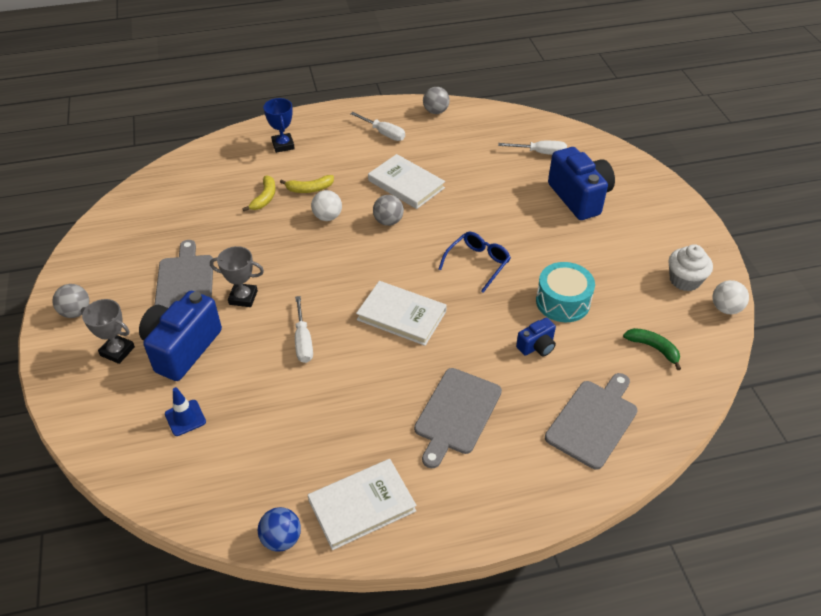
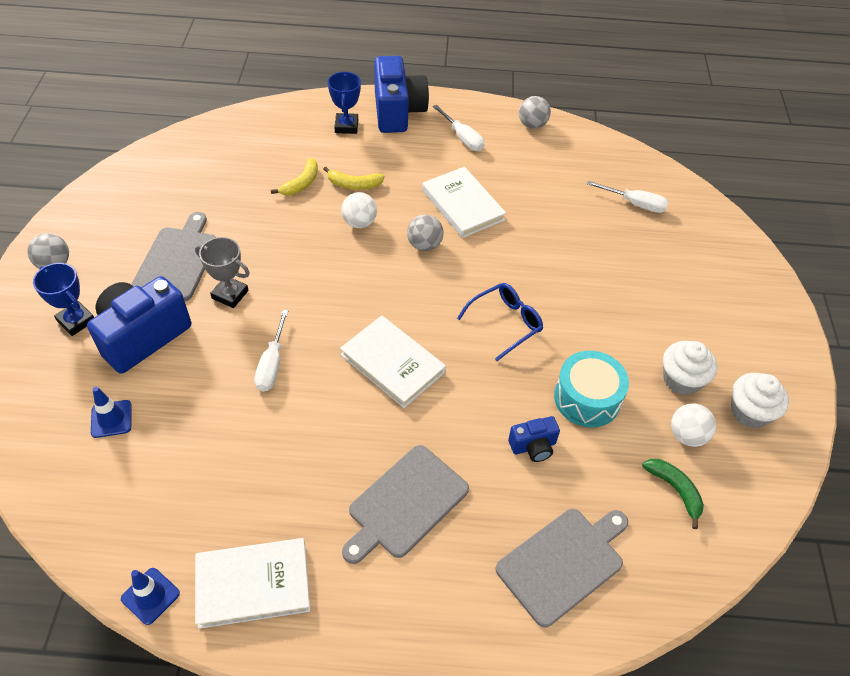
camera: 15 degrees right, 5 degrees up
grey trophy [81,299,135,364] -> blue trophy [33,263,94,336]
blue ball [258,507,301,552] -> blue traffic cone [121,568,180,625]
blue camera [548,147,615,220] -> blue camera moved to [374,56,429,133]
white ball [712,280,749,314] -> white ball moved to [671,403,716,447]
none -> white cupcake [663,341,717,395]

